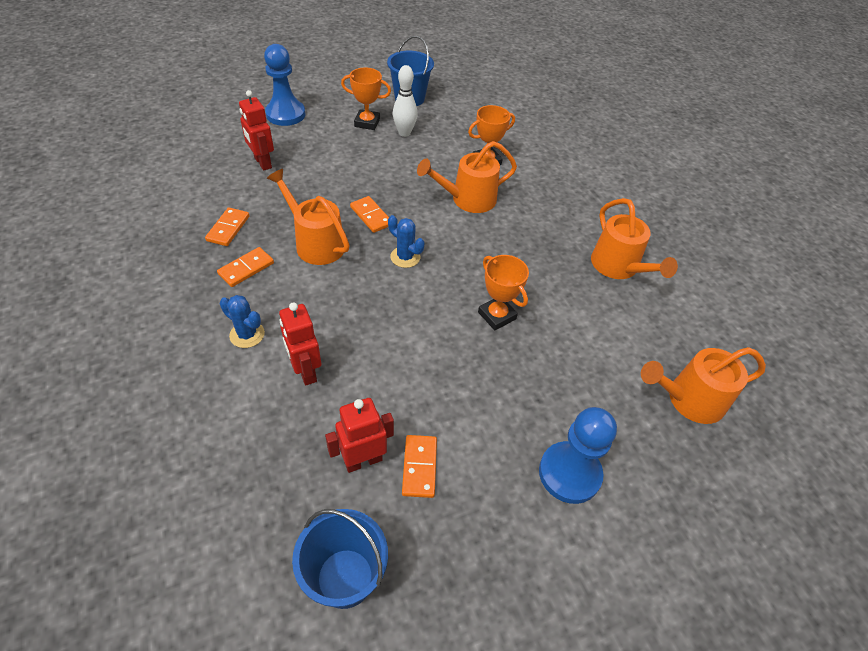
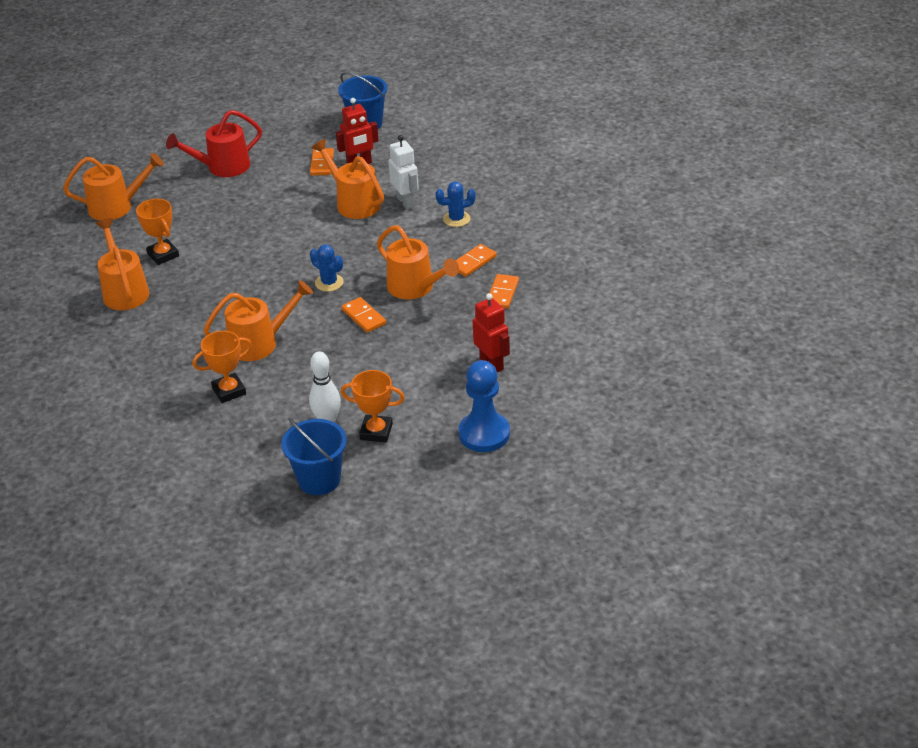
camera: 175 degrees left, 10 degrees down
blue cactus [220,295,265,348] -> blue cactus turned 45 degrees counterclockwise [435,181,476,227]
red robot [279,302,321,386] -> white robot [388,135,419,209]
orange trophy [478,255,529,330] -> orange trophy moved to [136,199,179,265]
blue pawn [539,407,617,504] -> red watering can [166,110,262,177]
none -> orange watering can [312,139,384,219]

